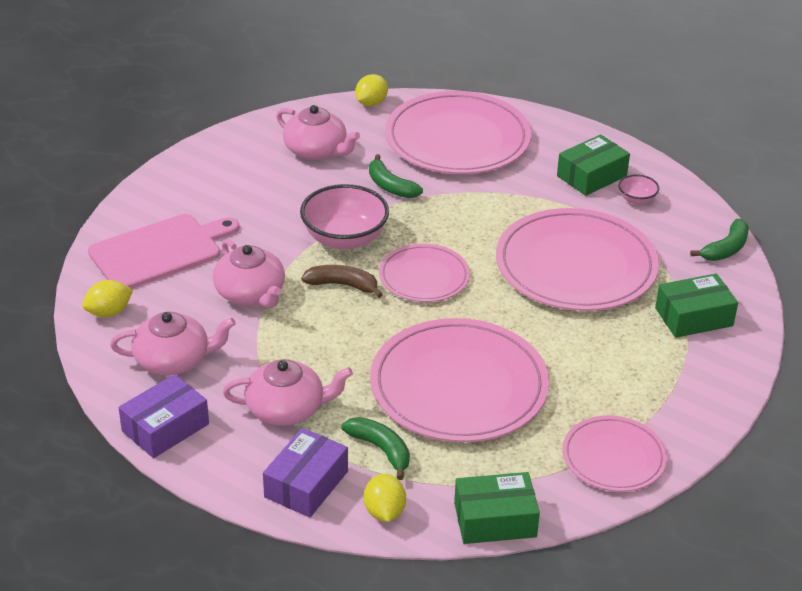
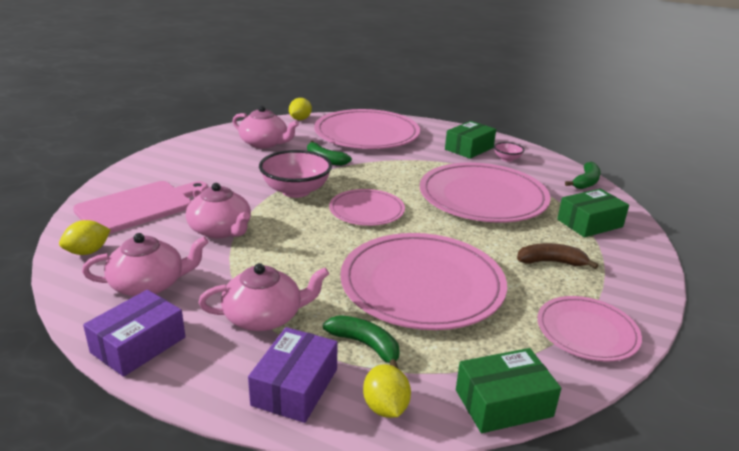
camera: 10 degrees left, 10 degrees down
brown banana [301,265,383,298] -> brown banana moved to [517,243,598,269]

